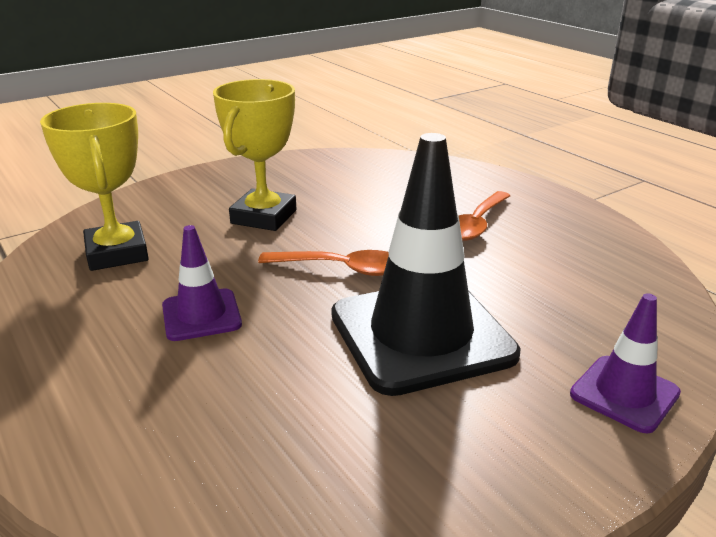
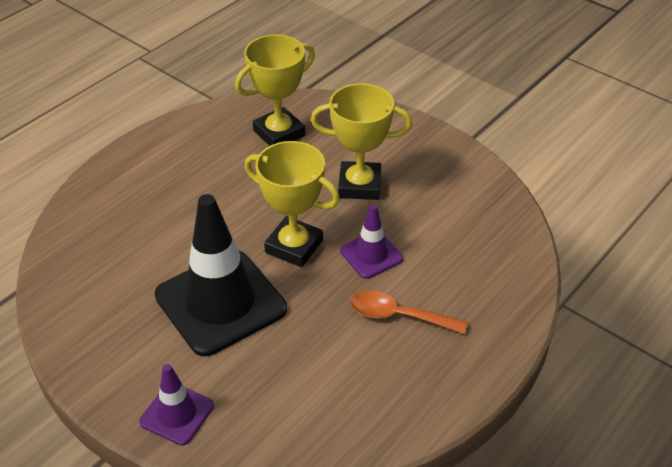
camera: 75 degrees right, 15 degrees up
purple traffic cone [162,225,242,341] -> purple traffic cone moved to [340,204,403,279]
orange spoon [258,250,389,276] -> yellow trophy [244,141,340,267]

